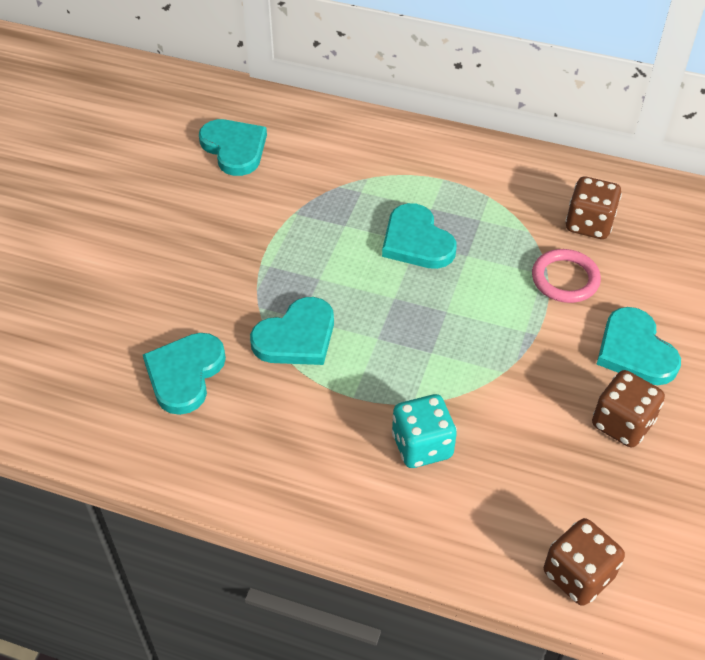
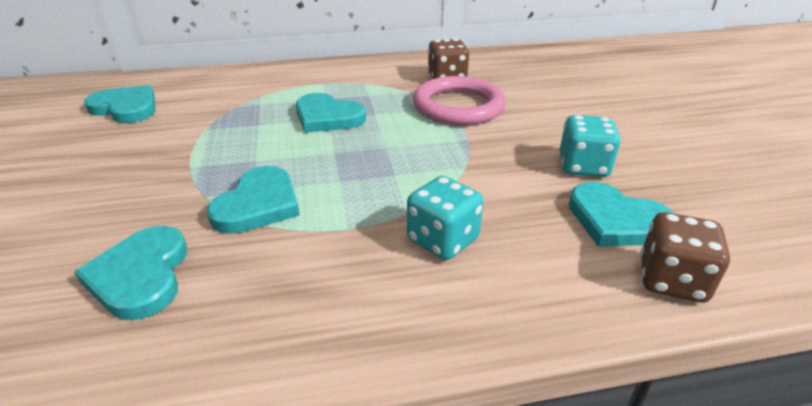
camera: 30 degrees left, 15 degrees down
pink ring [532,249,601,303] -> pink ring [413,76,506,125], size x1.61
brown dice [592,370,665,447] -> turquoise dice [560,115,621,177]
turquoise heart [597,307,681,385] -> turquoise heart moved to [569,182,675,247]

